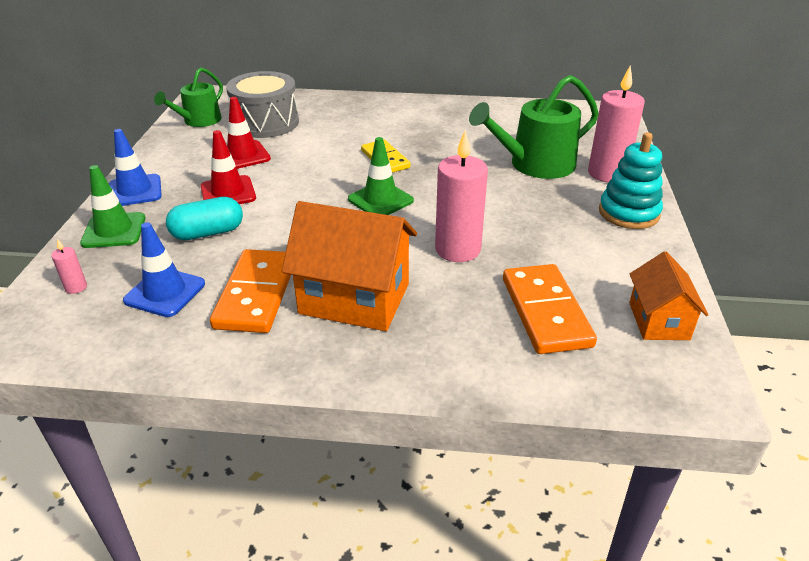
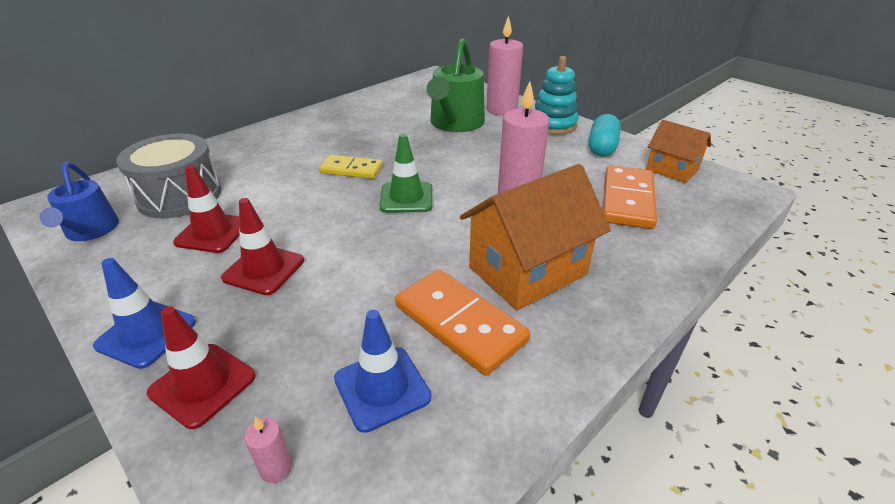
camera: 50 degrees left, 0 degrees up
green traffic cone [80,165,146,248] -> red traffic cone [147,306,256,429]
green watering can [154,67,223,127] -> blue watering can [40,162,119,241]
turquoise capsule [166,197,243,240] -> turquoise capsule moved to [588,114,621,156]
orange domino [503,264,597,354] -> orange domino turned 75 degrees clockwise [603,165,657,229]

